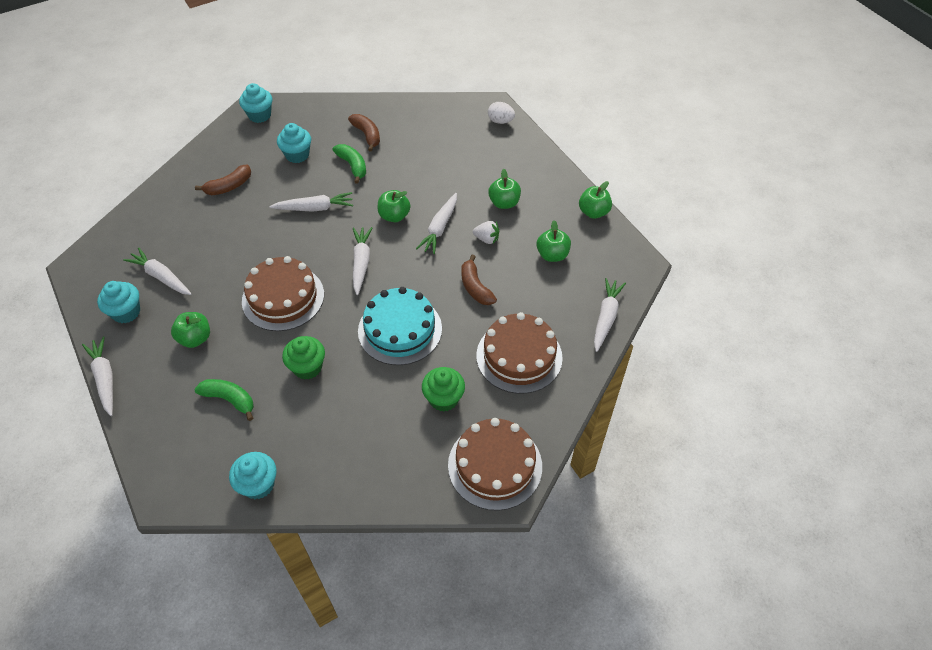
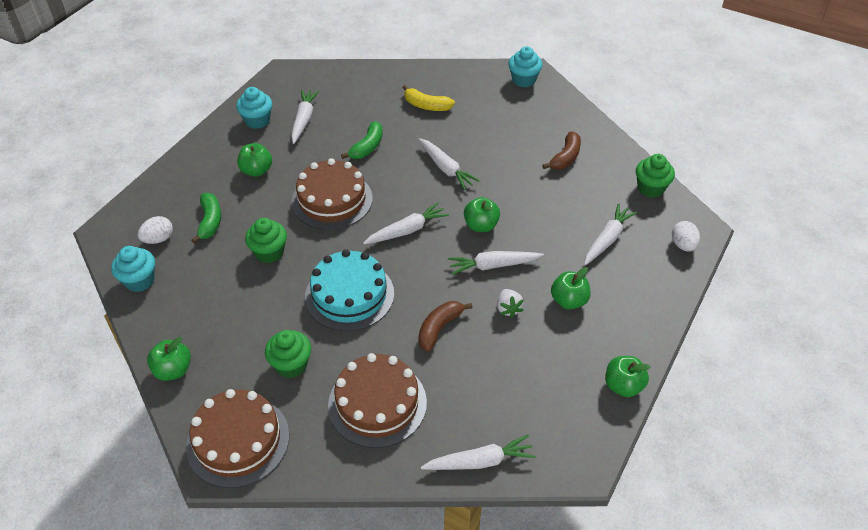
camera: 60 degrees right, 5 degrees down
white carrot [82,337,113,416] -> white carrot moved to [584,204,637,266]
brown banana [195,165,251,195] -> yellow banana [402,85,455,111]
turquoise cupcake [277,123,311,163] -> none
green banana [333,144,366,184] -> green banana moved to [341,121,383,159]
green apple [537,220,571,262] -> green apple moved to [147,337,191,381]
none -> white egg [138,216,173,244]
none -> green cupcake [636,154,675,198]

